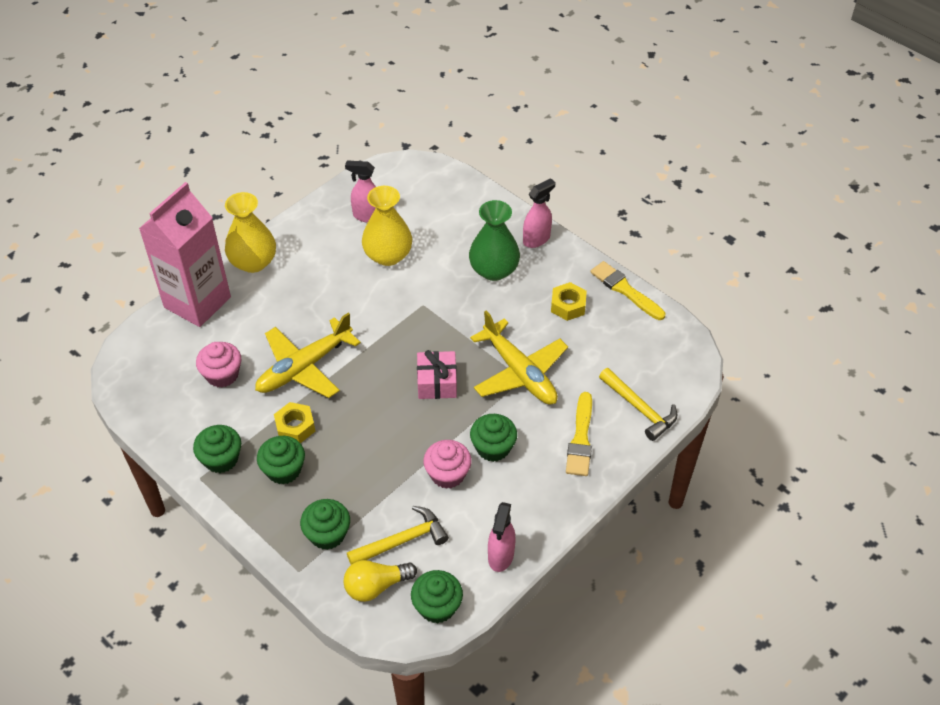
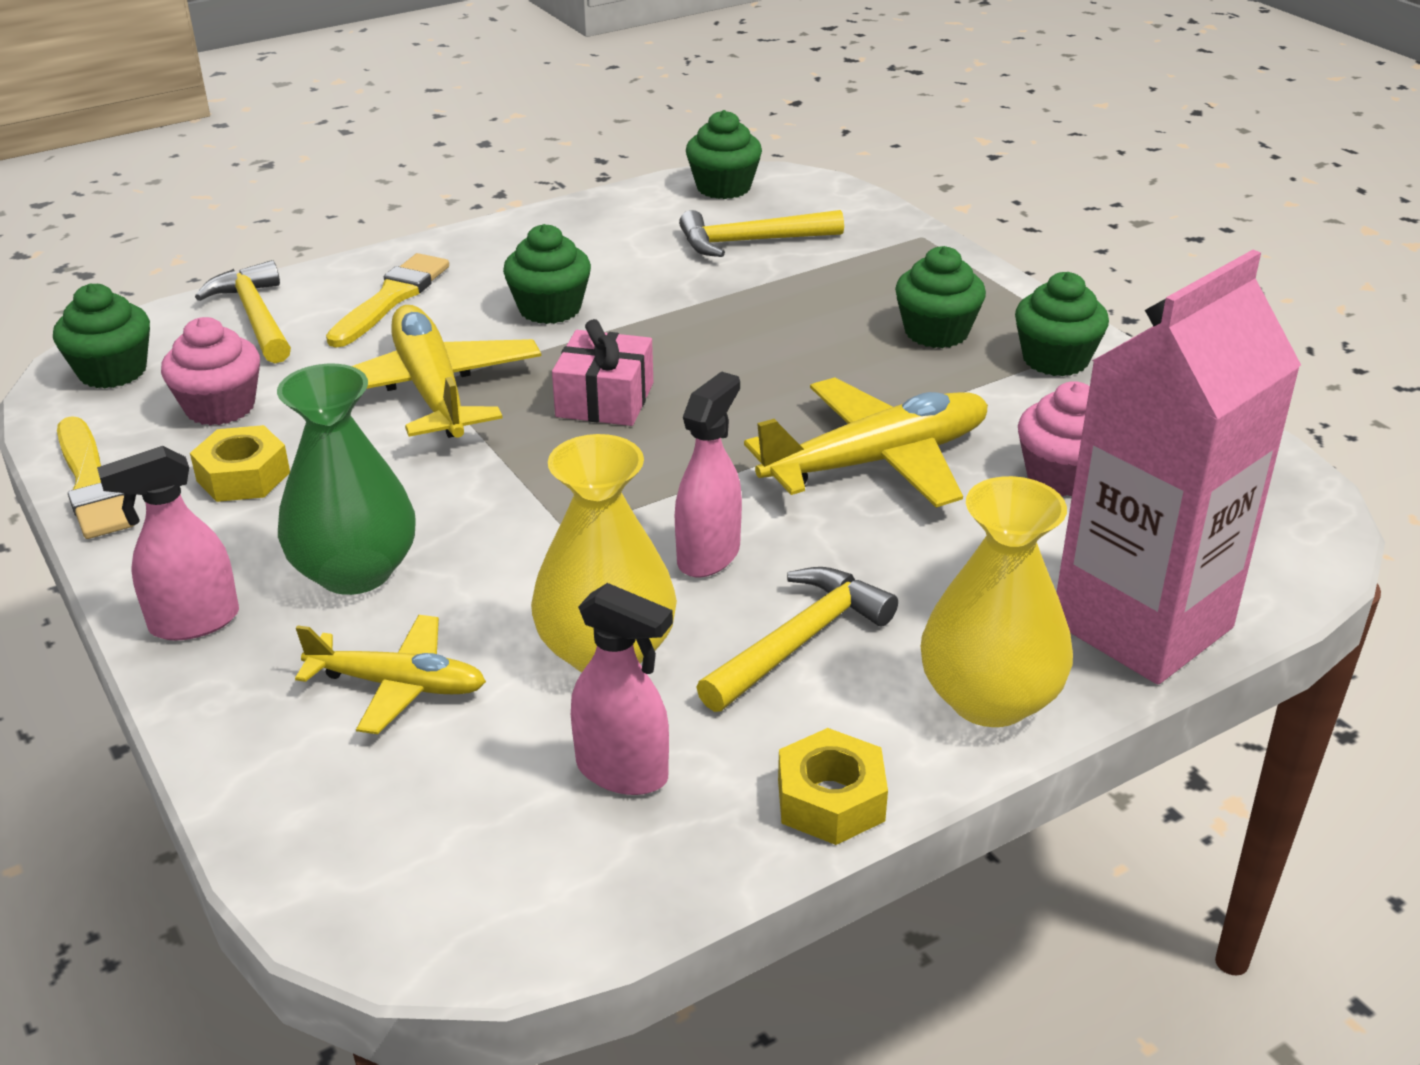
camera: 165 degrees left, 15 degrees down
yellow nut [274,402,315,443] -> yellow nut moved to [778,728,888,845]
green cupcake [300,499,350,550] -> green cupcake moved to [53,284,150,388]
yellow light bulb [344,560,417,602] -> none
pink cupcake [423,440,472,489] -> pink cupcake moved to [161,317,260,425]
pink spray bottle [488,502,515,572] -> pink spray bottle moved to [675,371,742,577]
none -> yellow plane [295,615,486,734]
none -> yellow hammer [696,567,898,712]

